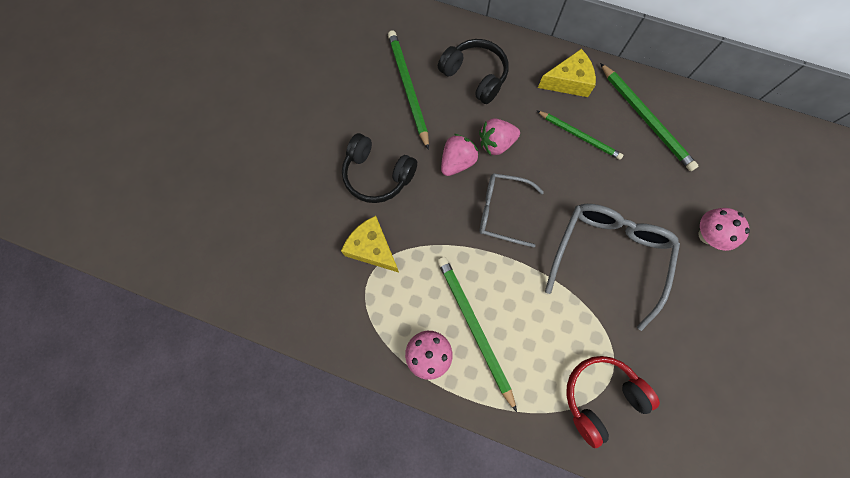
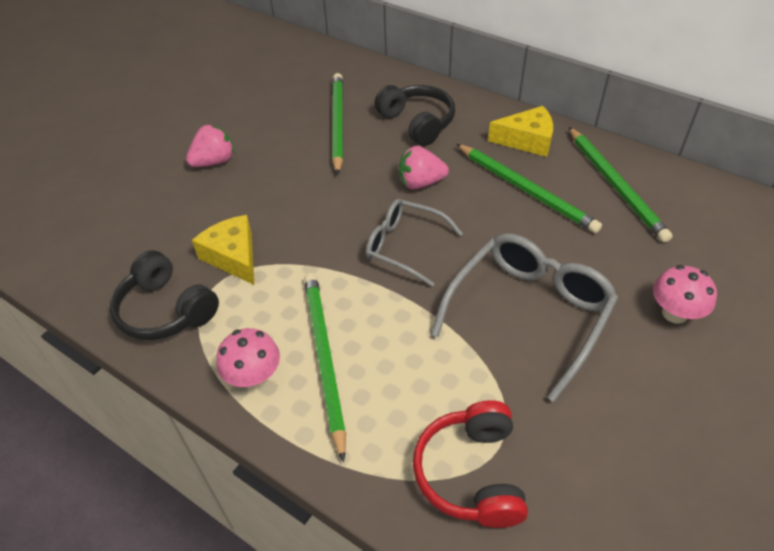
camera: 15 degrees right, 25 degrees down
black headphones [342,133,417,203] -> black headphones moved to [110,250,219,340]
pink strawberry [441,134,479,176] -> pink strawberry moved to [186,124,234,167]
green pencil [537,111,623,160] -> green pencil [456,144,602,233], size x1.51
red headphones [566,356,660,448] -> red headphones turned 75 degrees counterclockwise [413,400,528,528]

